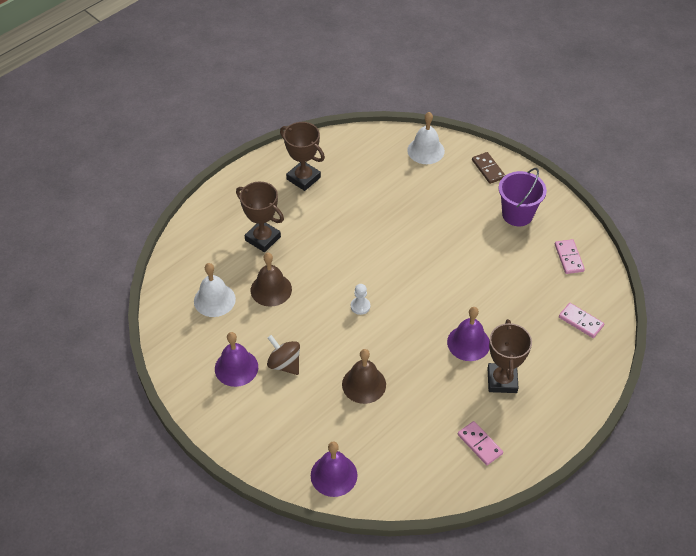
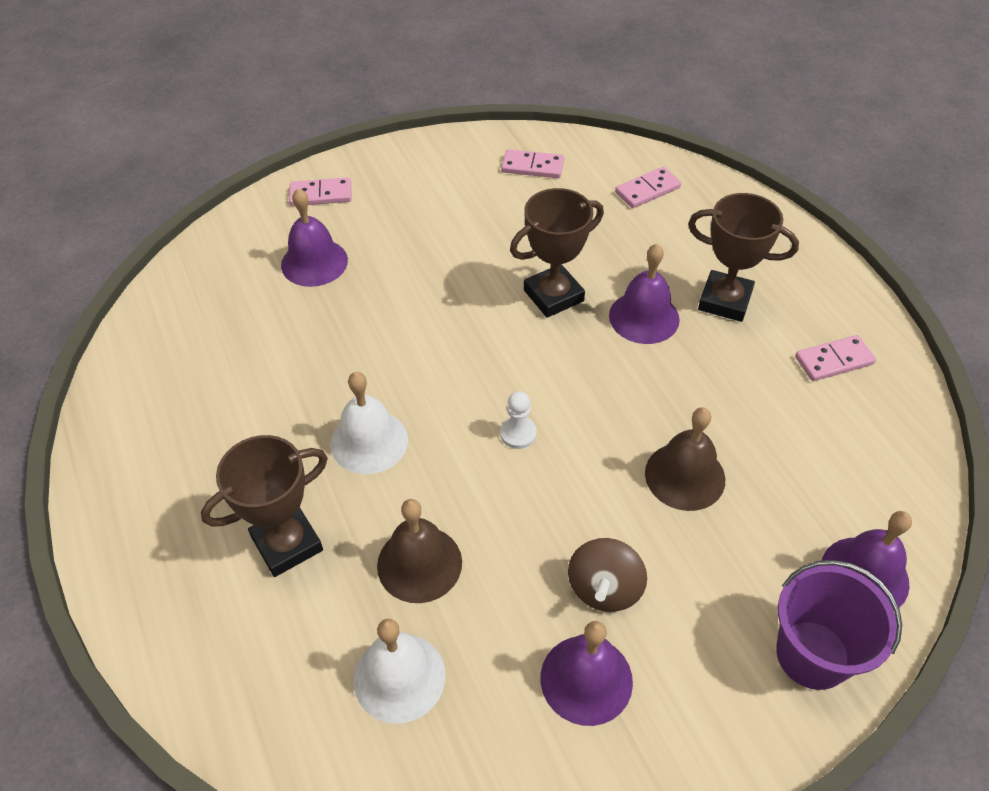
camera: 70 degrees left, 0 degrees up
brown spinning top [267,335,300,375] -> brown spinning top turned 45 degrees counterclockwise [568,538,647,612]
brown trophy [280,122,325,191] -> brown trophy moved to [510,188,604,318]
white bell [407,112,445,164] -> white bell moved to [330,372,408,474]
brown domino [472,152,505,184] -> pink domino [289,177,352,206]
purple bucket [499,168,547,226] -> purple bucket moved to [776,560,902,690]
none -> purple bell [281,188,348,287]

